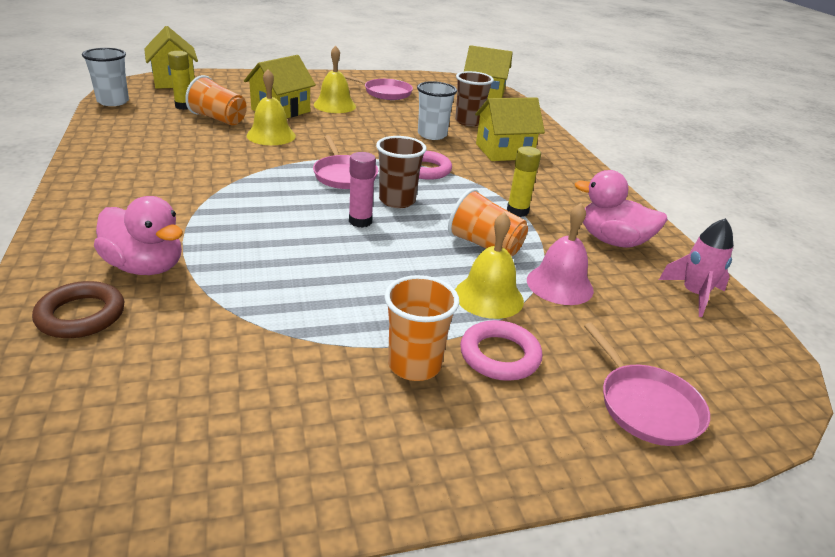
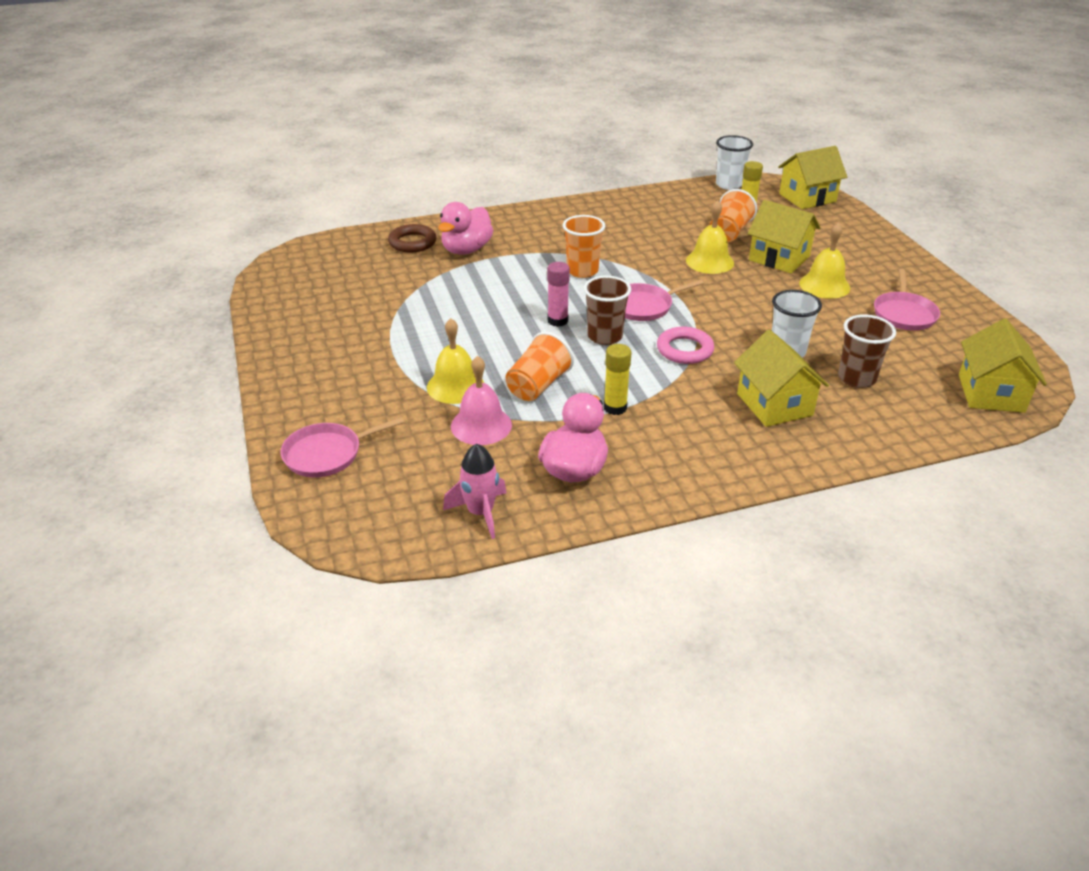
camera: 90 degrees right, 5 degrees up
orange cup [384,275,459,381] -> orange cup moved to [563,215,605,278]
pink ring [460,320,542,381] -> none

